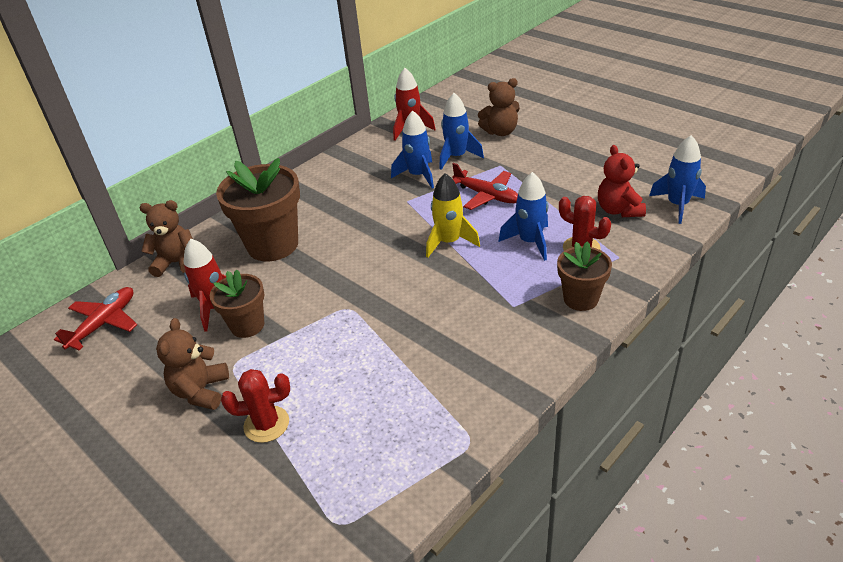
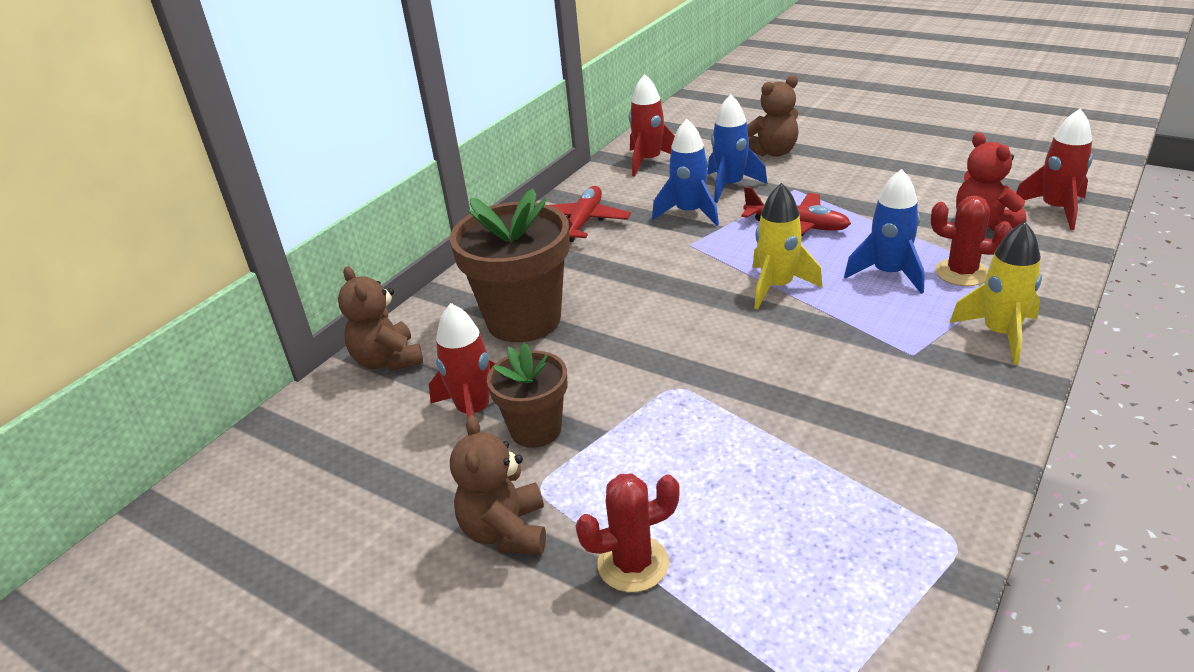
camera: 10 degrees left, 5 degrees down
red plane [54,287,137,350] -> red plane moved to [550,186,631,242]
brown teddy bear [140,200,193,277] -> brown teddy bear turned 105 degrees counterclockwise [338,266,423,371]
brown flower pot [557,241,612,311] -> yellow rocket [950,222,1042,364]
blue rocket [649,135,706,224] -> red rocket [1016,109,1093,230]

